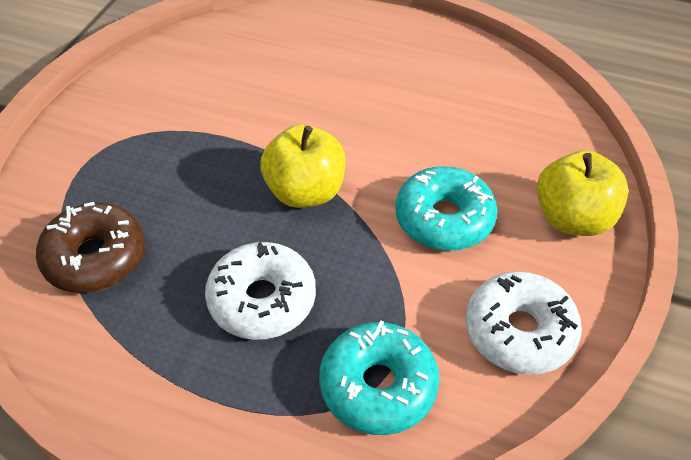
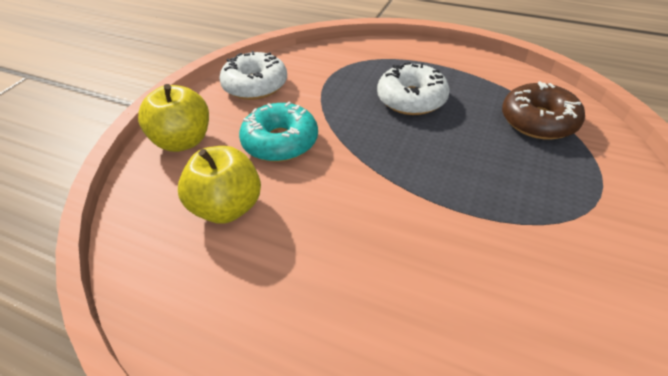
camera: 175 degrees left, 5 degrees down
yellow apple [260,125,346,208] -> yellow apple moved to [178,146,261,224]
turquoise donut [319,321,439,435] -> none

